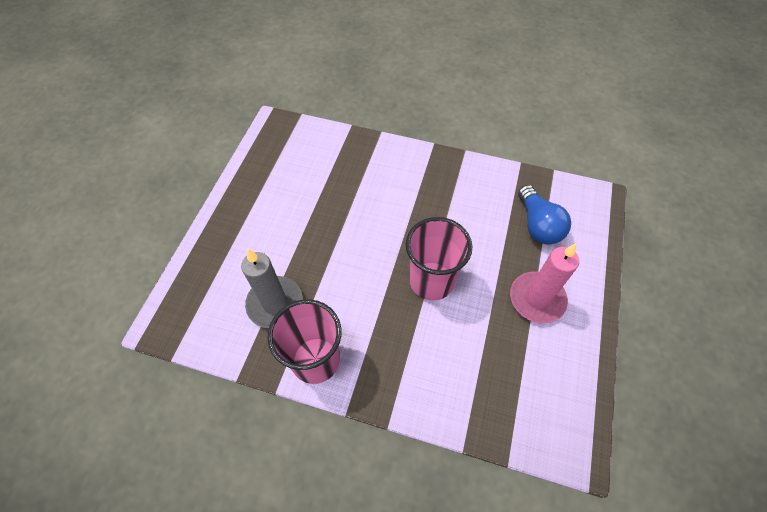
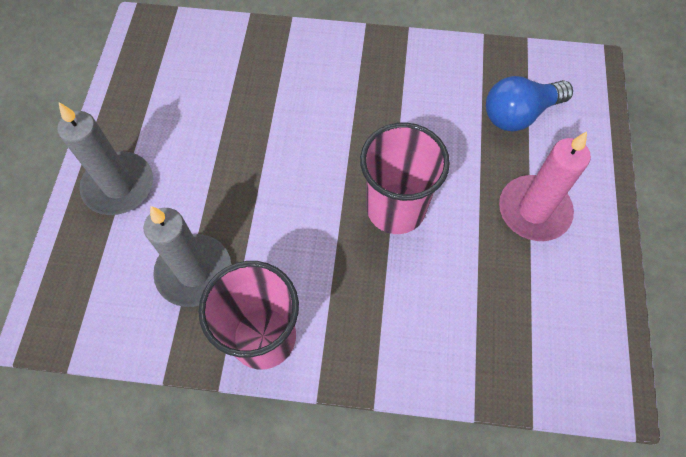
camera: 10 degrees left, 5 degrees up
blue light bulb [518,185,571,245] -> blue light bulb turned 90 degrees clockwise [486,76,573,132]
none -> grey candle [57,102,153,215]

